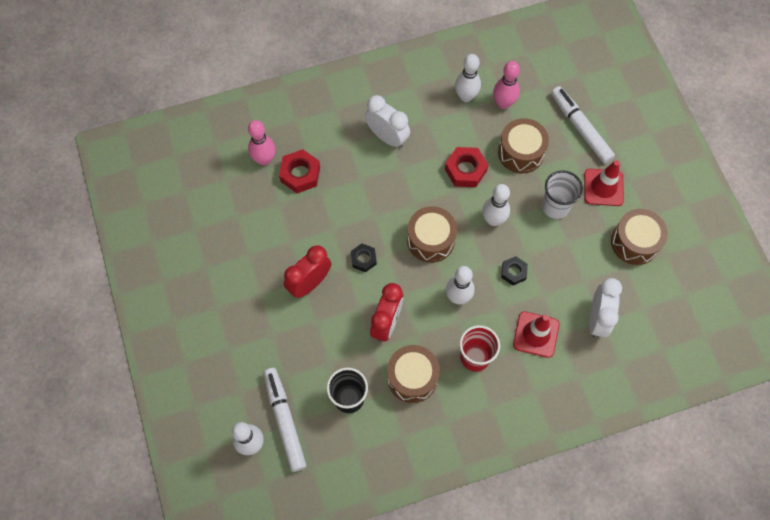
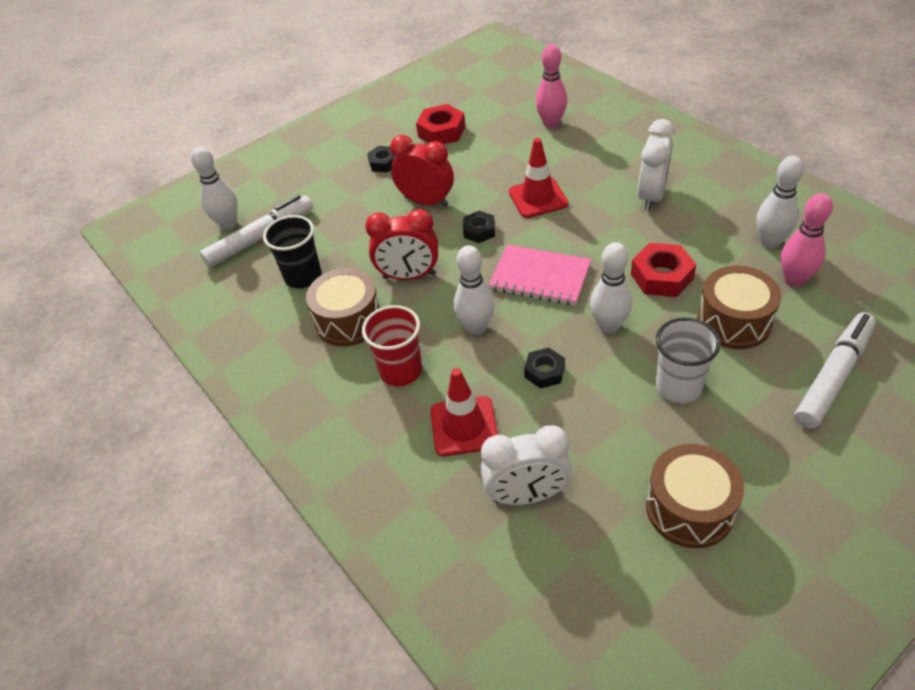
camera: 75 degrees right, 20 degrees down
red nut [279,149,320,193] -> red nut moved to [416,104,465,144]
brown drum [407,206,457,263] -> pink notebook [488,244,591,305]
red traffic cone [584,160,624,206] -> red traffic cone moved to [509,138,569,218]
none -> black nut [367,146,397,172]

